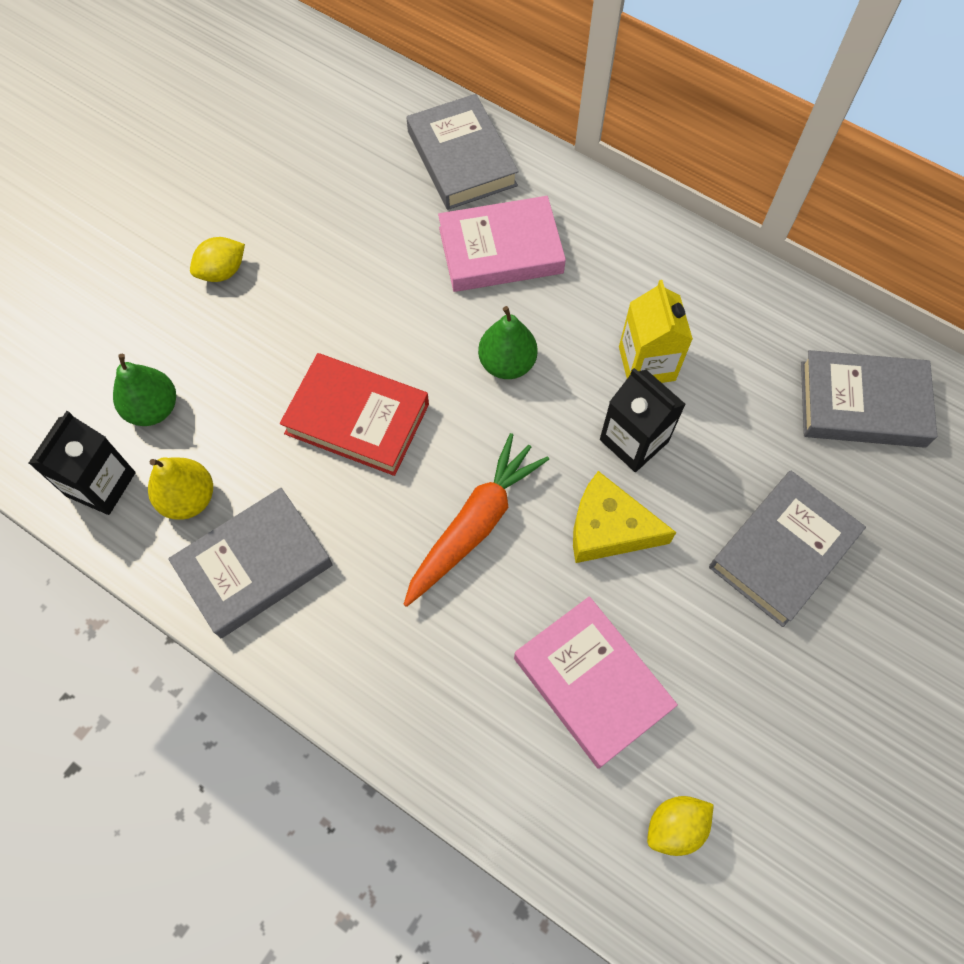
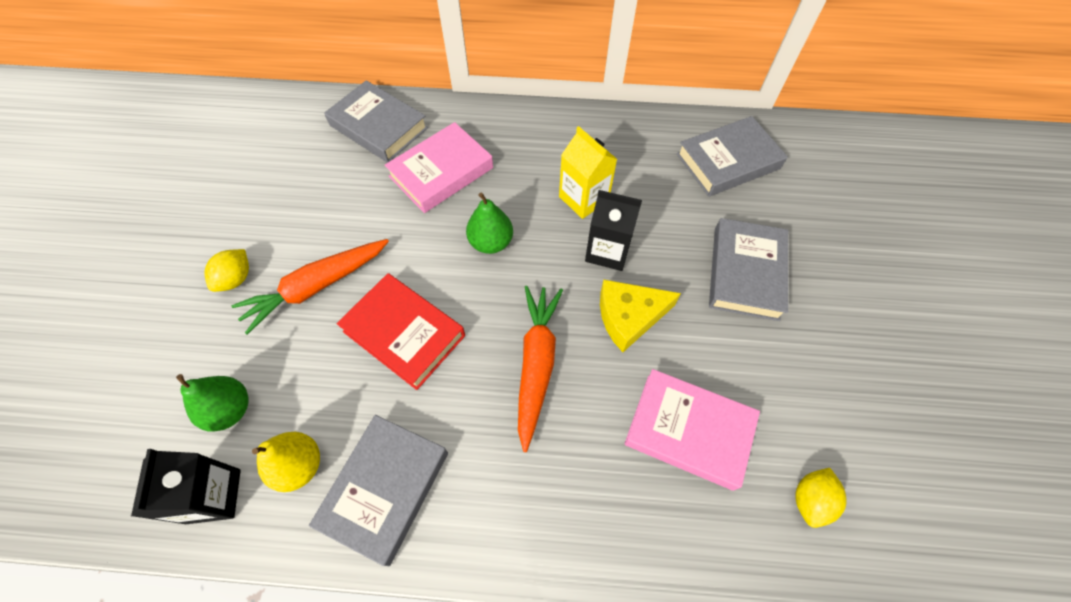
camera: 30 degrees left, 5 degrees down
red book [280,353,429,476] -> red book turned 45 degrees clockwise [337,273,465,390]
none -> orange carrot [232,239,389,335]

